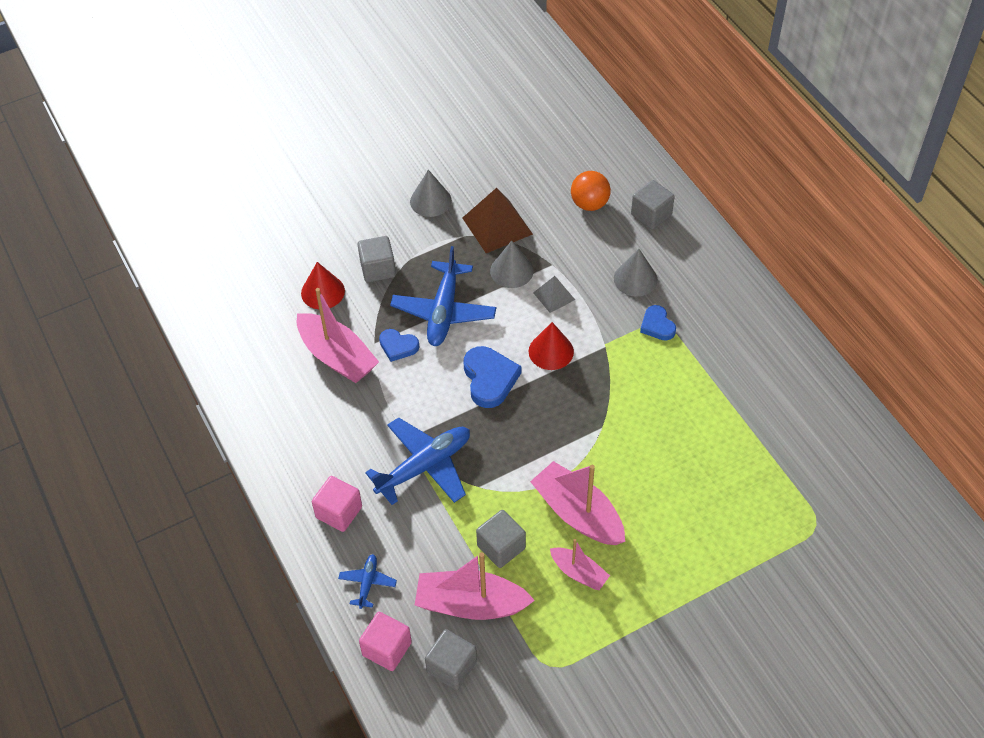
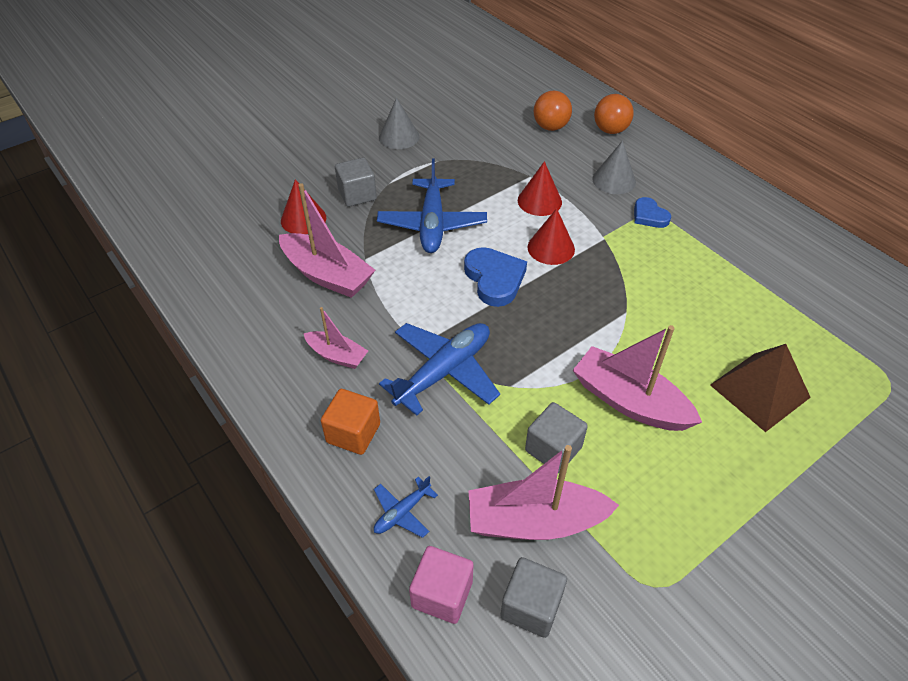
camera: 10 degrees left, 5 degrees down
pink cube [312,476,362,532] -> orange cube [321,389,380,455]
blue plane [338,554,397,609] -> blue plane turned 135 degrees counterclockwise [374,476,438,538]
blue heart [379,329,419,362] -> none
brown pyramid [463,188,533,253] -> brown pyramid moved to [710,344,811,432]
grey cone [490,240,534,288] -> none
grey pyramid [533,276,575,313] -> red cone [518,161,562,216]
pink boat [550,539,610,590] -> pink boat moved to [303,307,368,369]
grey cube [631,180,675,230] -> orange ball [594,94,634,134]

